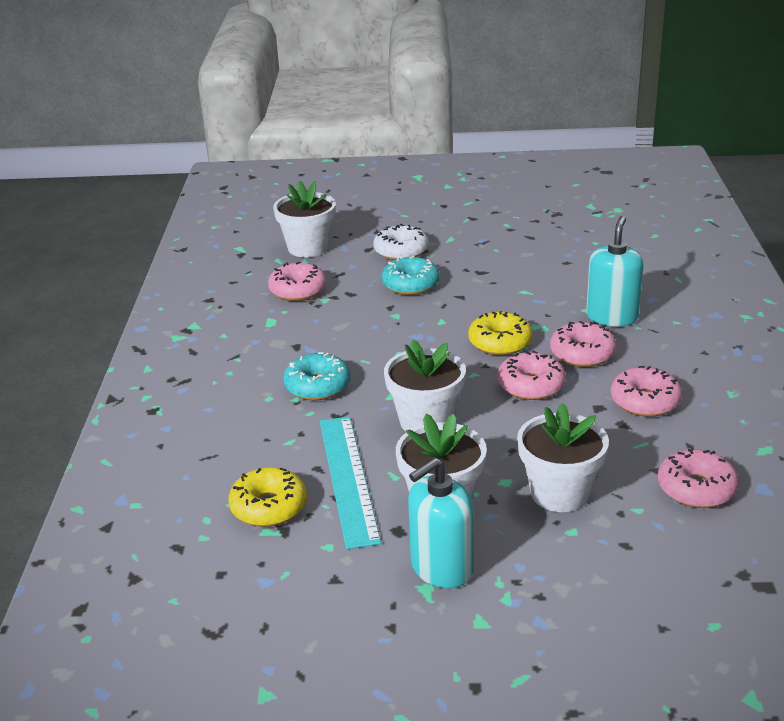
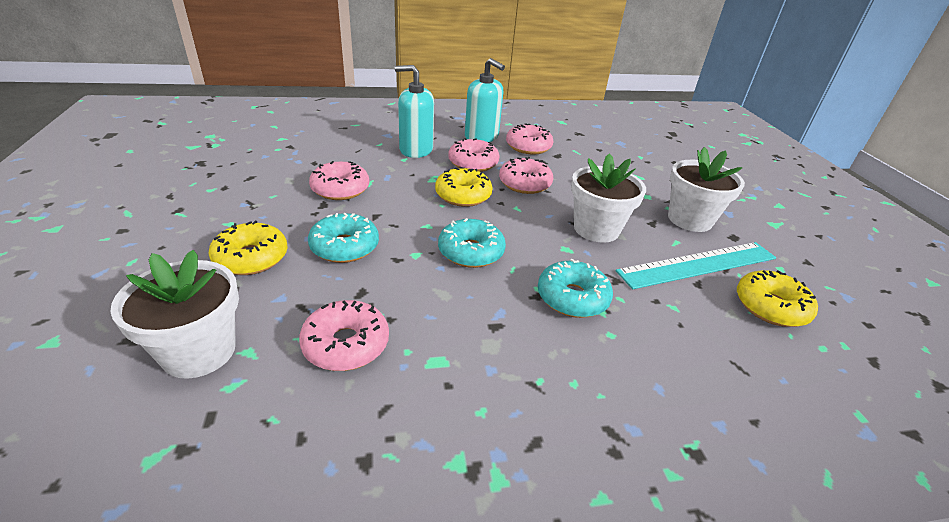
camera: 105 degrees left, 5 degrees up
white donut [373,224,428,260] -> yellow donut [208,221,287,275]
turquoise soap dispenser [408,458,473,589] -> turquoise soap dispenser moved to [465,58,505,142]
white flower pot [517,403,609,512] -> none
pink donut [658,447,739,508] -> pink donut moved to [309,161,369,200]
none -> turquoise donut [438,218,506,268]

